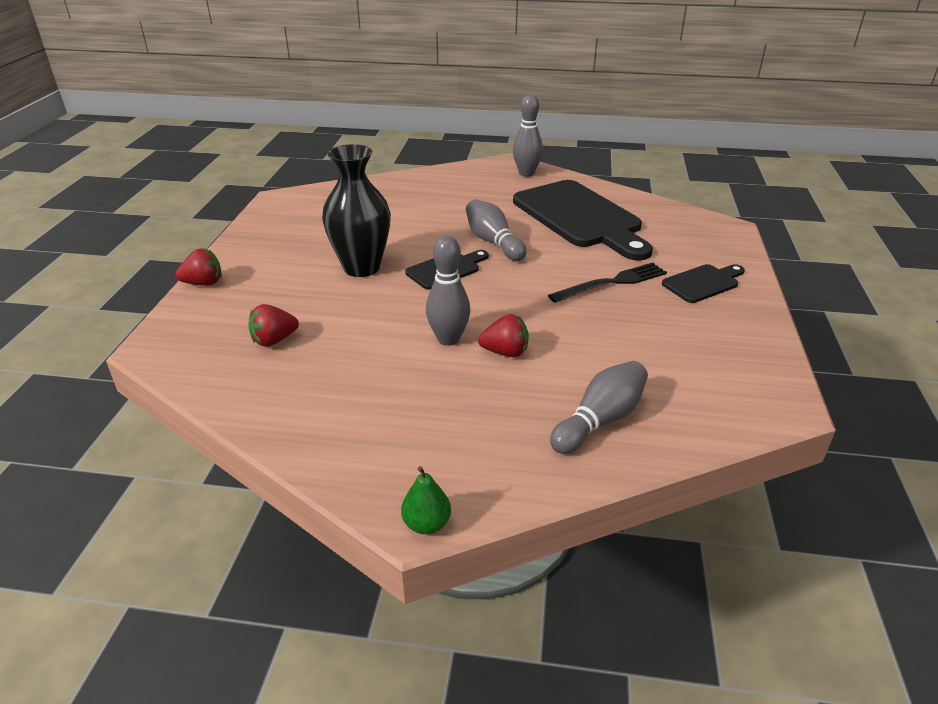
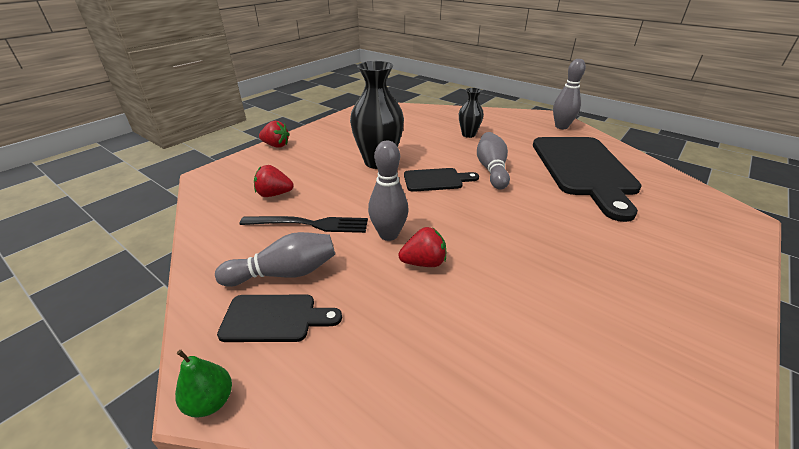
camera: 30 degrees right, 0 degrees up
red strawberry [478,314,529,357] -> red strawberry turned 45 degrees counterclockwise [398,227,446,267]
black fork [548,262,667,303] -> black fork moved to [239,216,368,233]
grey bowling pin [550,361,648,454] -> grey bowling pin moved to [215,232,335,287]
black cutting board [662,264,745,303] -> black cutting board moved to [217,295,342,342]
none -> black vase [459,88,484,138]

